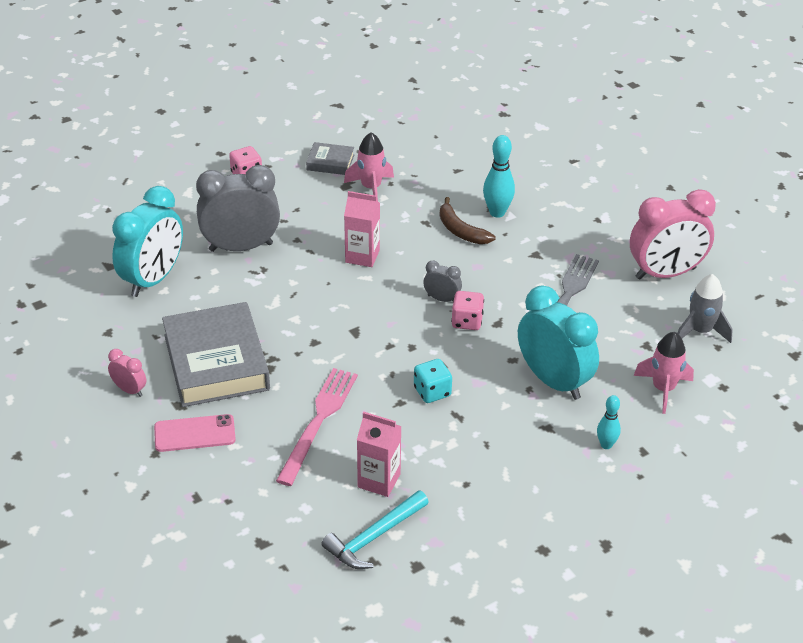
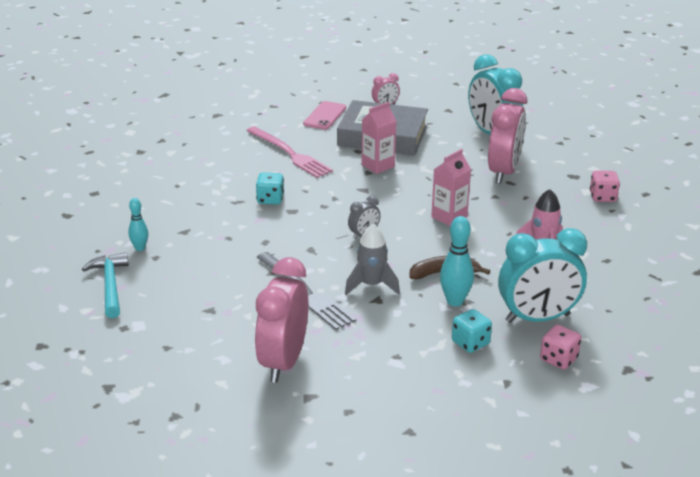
camera: 120 degrees right, 10 degrees down
grey clock [196,165,280,252] -> pink clock [488,88,527,184]
grey book [306,142,354,175] -> none
turquoise hammer [321,490,429,569] -> turquoise hammer moved to [82,252,129,318]
pink carton [357,412,402,497] -> pink carton moved to [361,102,396,174]
pink dice [451,291,484,330] -> pink dice moved to [540,325,581,370]
turquoise clock [518,285,599,400] -> turquoise clock moved to [498,228,587,323]
pink rocket [634,332,694,414] -> none
grey rocket [678,274,733,343] -> grey rocket moved to [345,224,400,295]
none -> turquoise dice [452,309,492,353]

